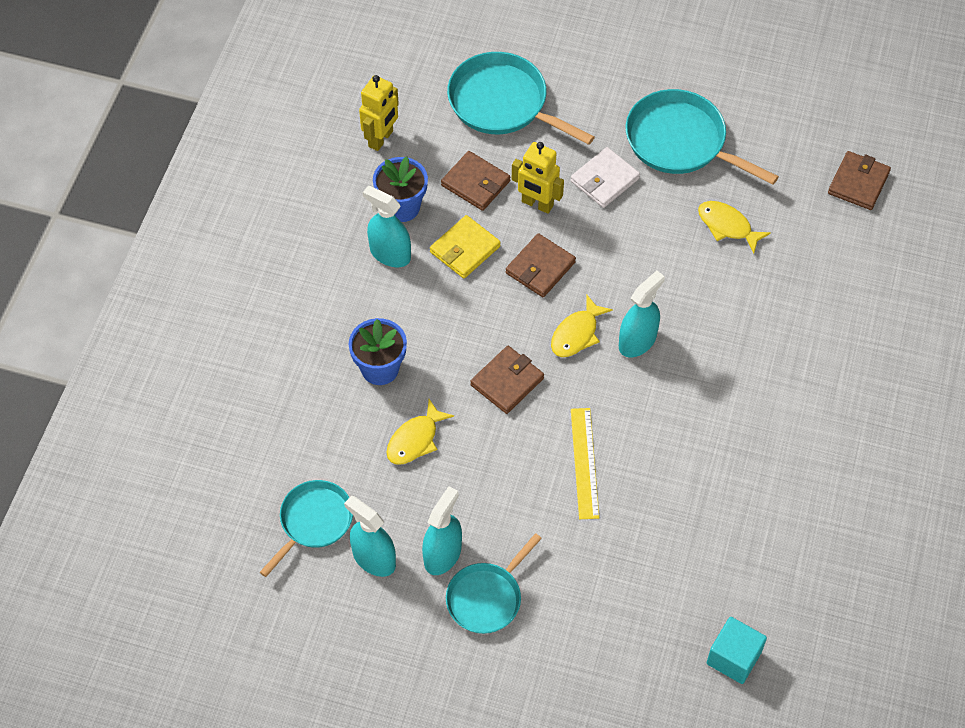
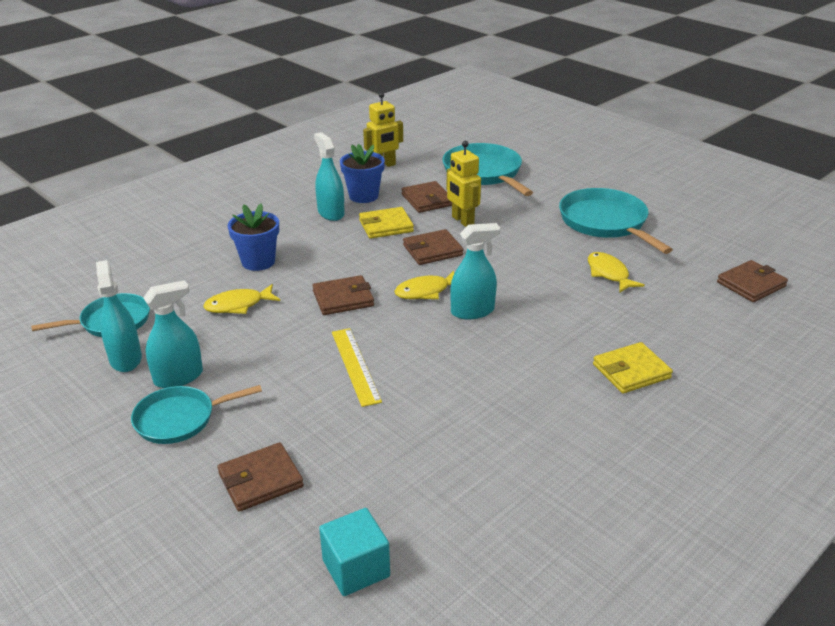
camera: 30 degrees right, 25 degrees down
white wallet [571,147,640,208] -> none
yellow ruler [571,408,599,519] -> yellow ruler turned 45 degrees counterclockwise [332,328,382,407]
none -> brown wallet [217,442,304,512]
none -> yellow wallet [593,342,673,394]

